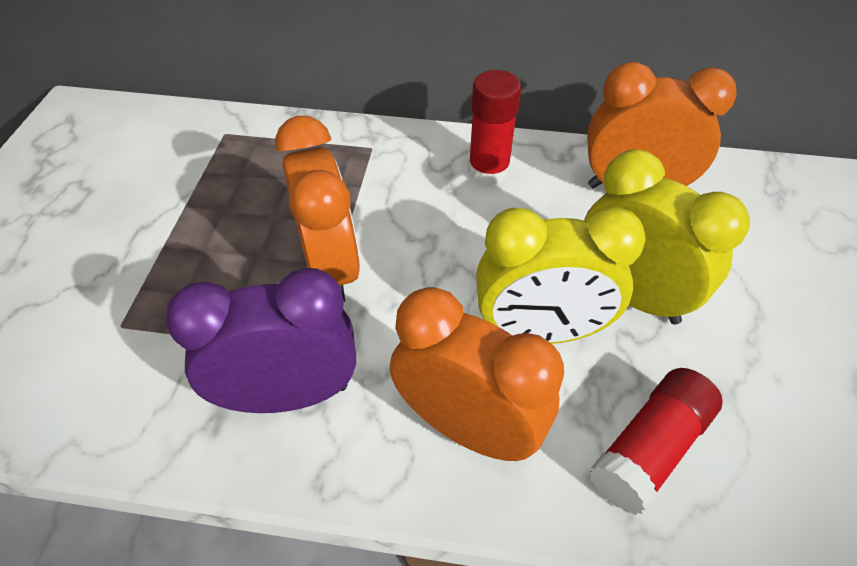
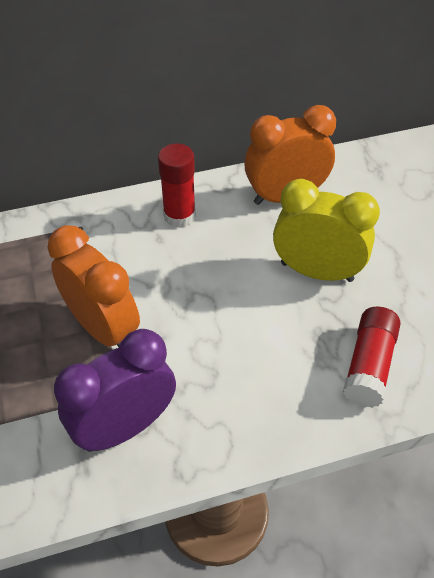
camera: 25 degrees left, 0 degrees up
orange clock [390,287,564,461] -> none
yellow clock [476,207,646,344] -> none

